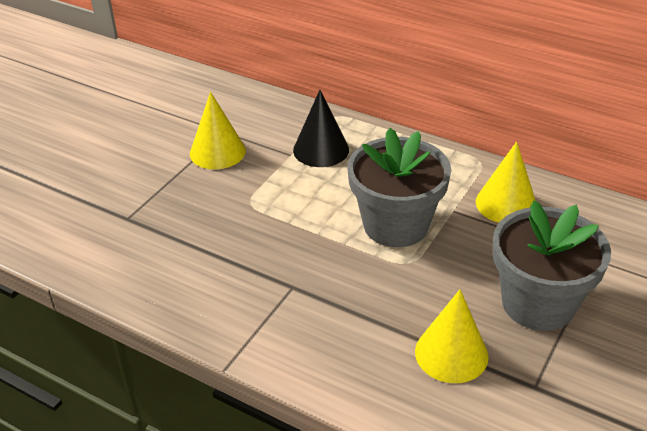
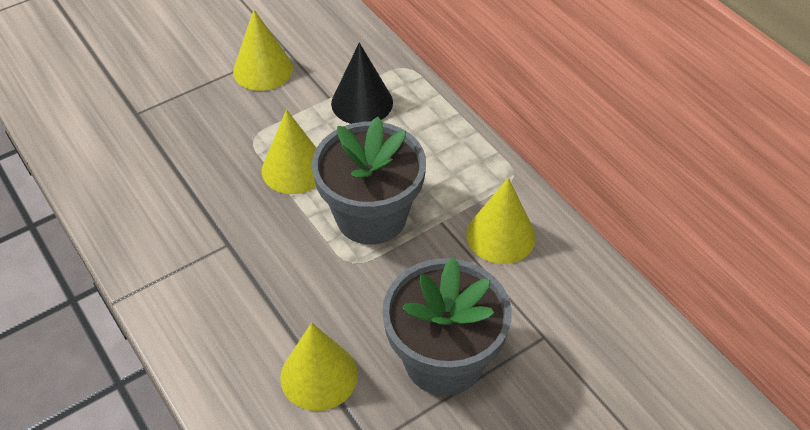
camera: 25 degrees right, 10 degrees up
none -> yellow cone [262,110,316,194]

